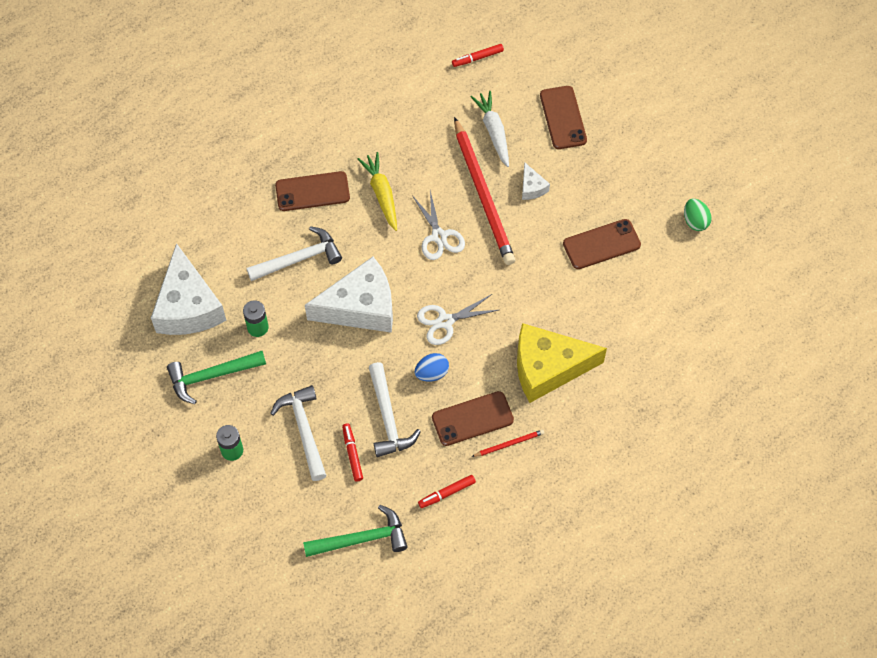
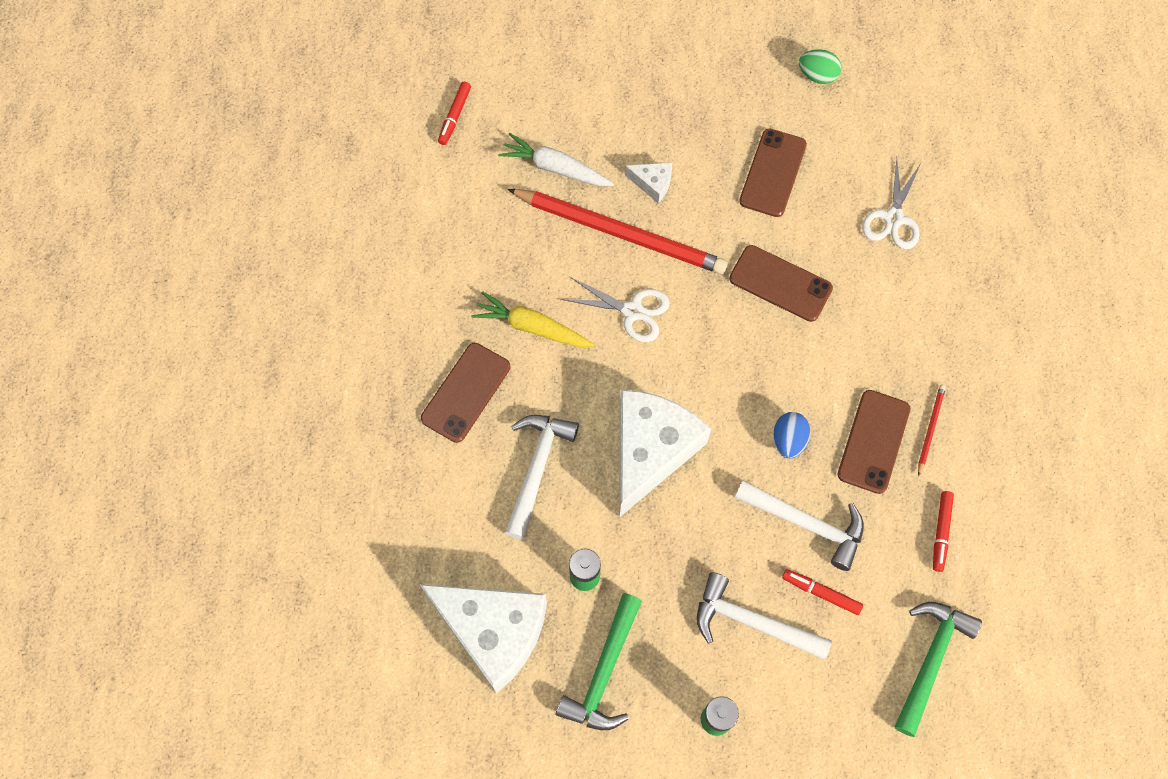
camera: 50 degrees left, 5 degrees up
white scissors [417,294,499,345] -> white scissors moved to [862,158,921,249]
yellow cheese [517,323,607,403] -> none
brown phone [540,86,587,149] -> brown phone moved to [729,245,833,322]

